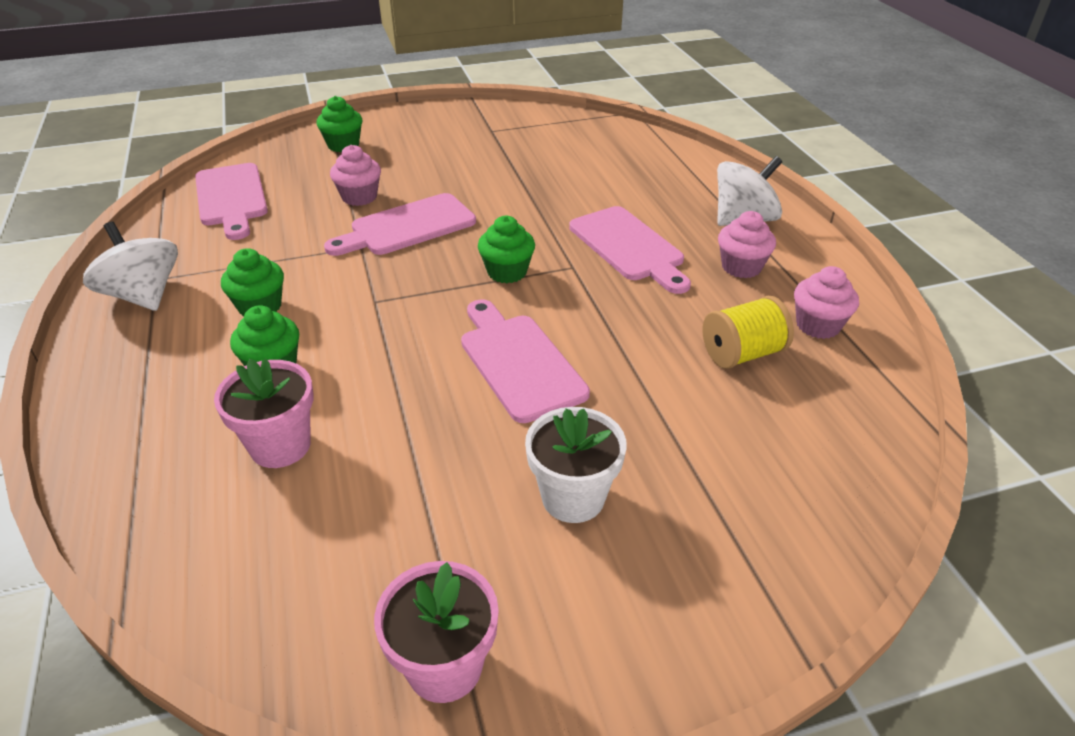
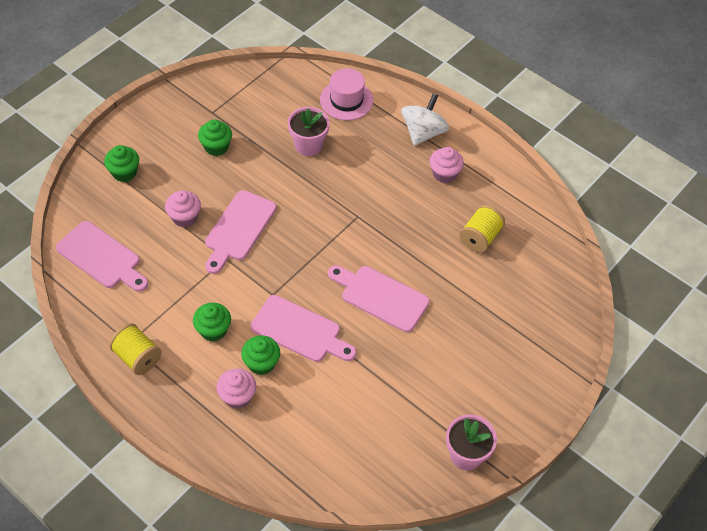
camera: 35 degrees left, 15 degrees up
white spinning top [83,222,178,311] -> yellow spool [109,323,162,375]
pink flower pot [214,358,314,468] -> pink flower pot moved to [288,107,330,156]
green cupcake [478,216,535,283] -> green cupcake moved to [198,119,232,156]
white flower pot [525,407,627,523] -> none
pink cutting board [569,206,691,294] -> pink cutting board moved to [251,295,356,362]
pink cupcake [794,266,859,339] -> pink cupcake moved to [217,368,256,409]
none -> pink hat [320,68,373,120]

